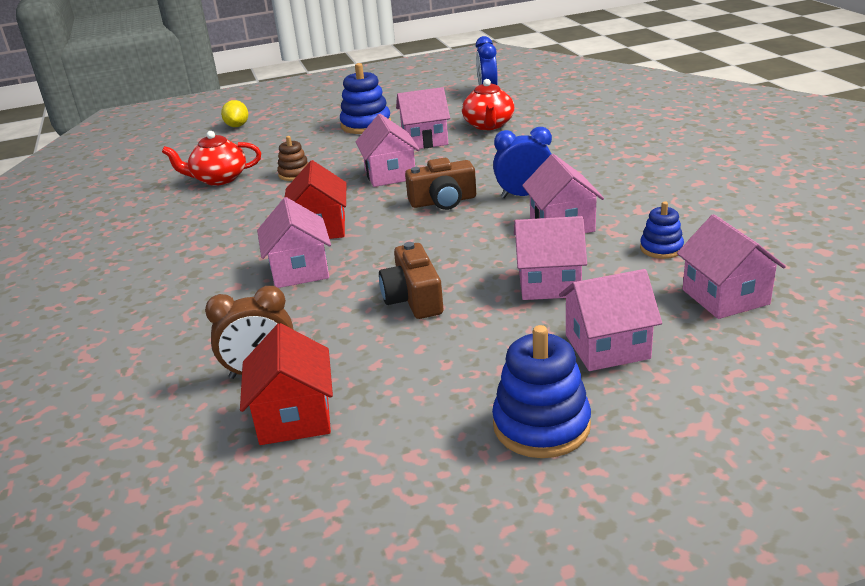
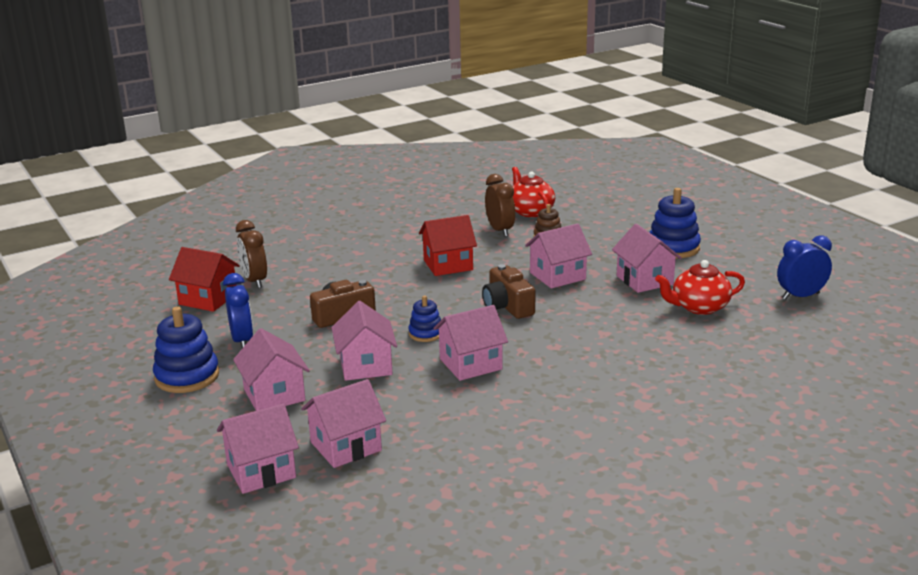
camera: 75 degrees right, 5 degrees down
yellow lemon [221,100,248,127] -> none
red house [240,323,333,445] -> red house turned 45 degrees clockwise [169,247,240,312]
pink house [257,197,331,288] -> pink house moved to [217,404,299,494]
blue clock [493,127,552,198] -> blue clock moved to [223,273,253,348]
blue stacking toy [640,201,684,259] -> blue stacking toy moved to [408,295,441,342]
none -> brown clock [485,174,515,237]

